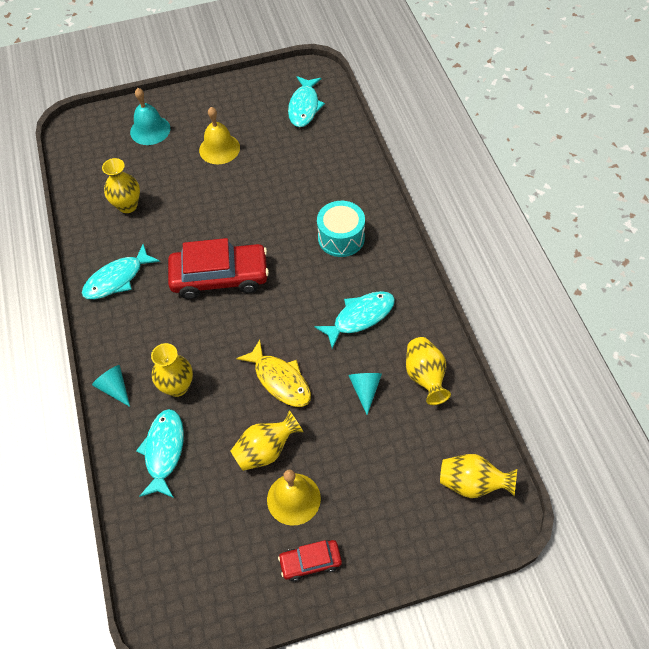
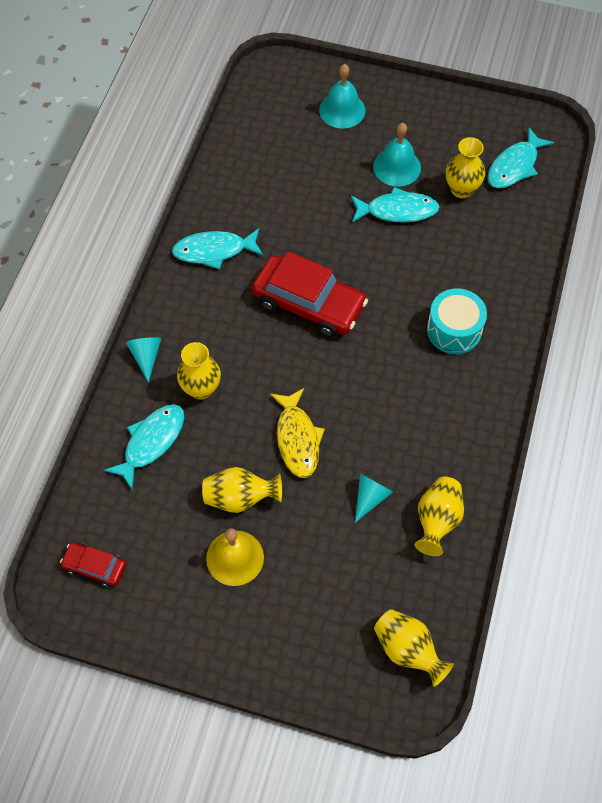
camera: 30 degrees right, 5 degrees up
yellow vase [102,158,140,213] -> yellow vase moved to [446,137,485,198]
yellow bell [199,107,240,164] -> turquoise bell [373,123,421,187]
red car [278,540,342,581] -> red car moved to [60,542,126,587]
turquoise fish [315,291,395,349] -> turquoise fish moved to [351,187,440,223]

